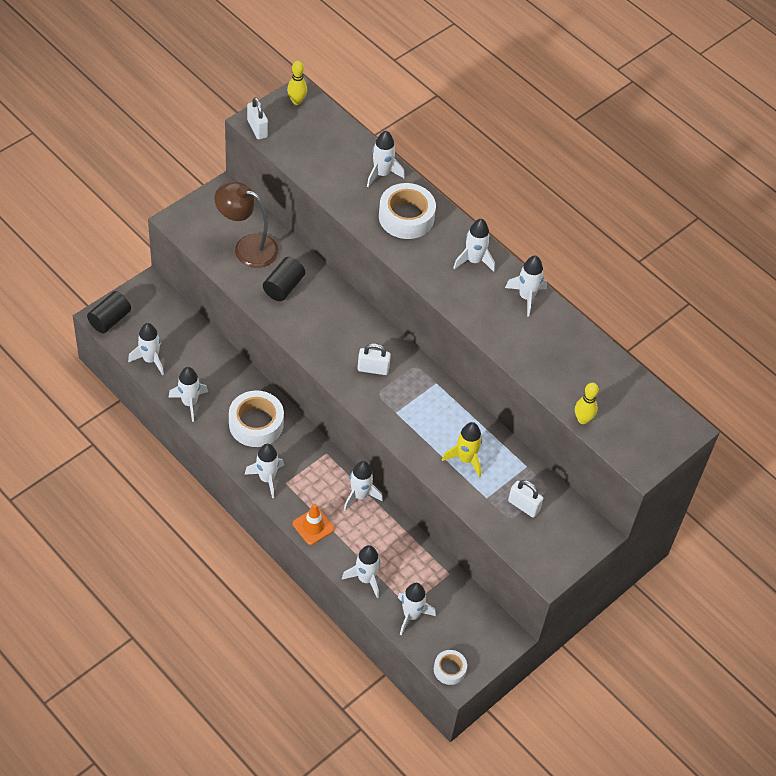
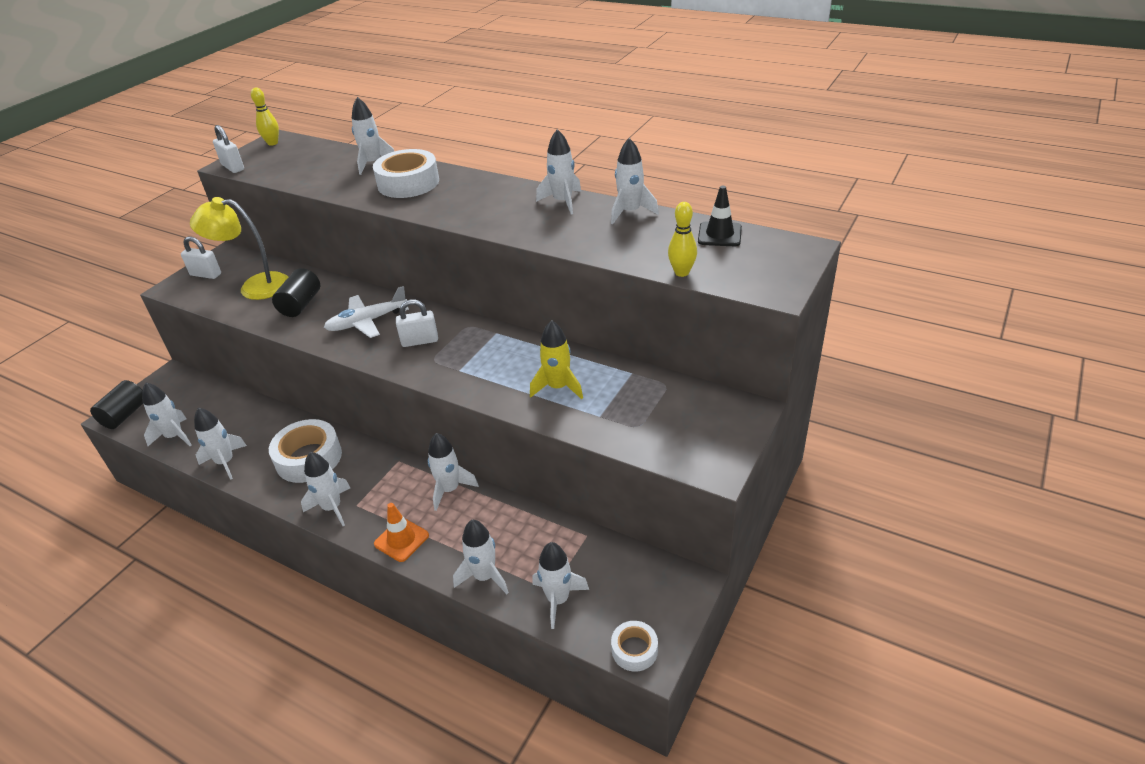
camera: 10 degrees left, 15 degrees down
brown lamp [214,182,279,268] -> yellow lamp [190,197,288,300]
white rocket [453,219,495,272] -> white rocket moved to [611,138,659,224]
white padlock [508,480,543,518] -> white padlock moved to [181,236,221,279]
none -> white plane [324,286,409,338]
none -> black traffic cone [698,186,742,246]

